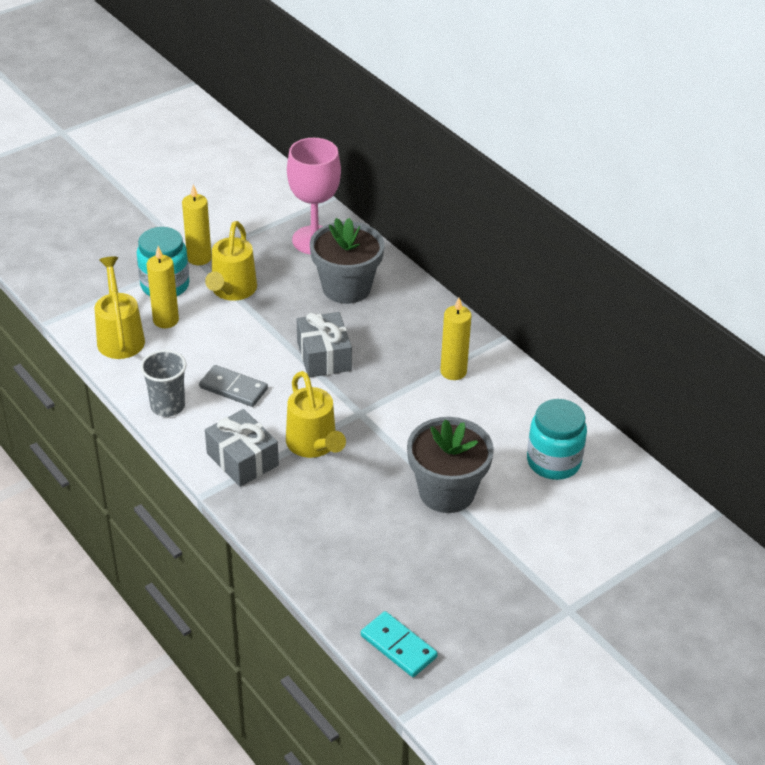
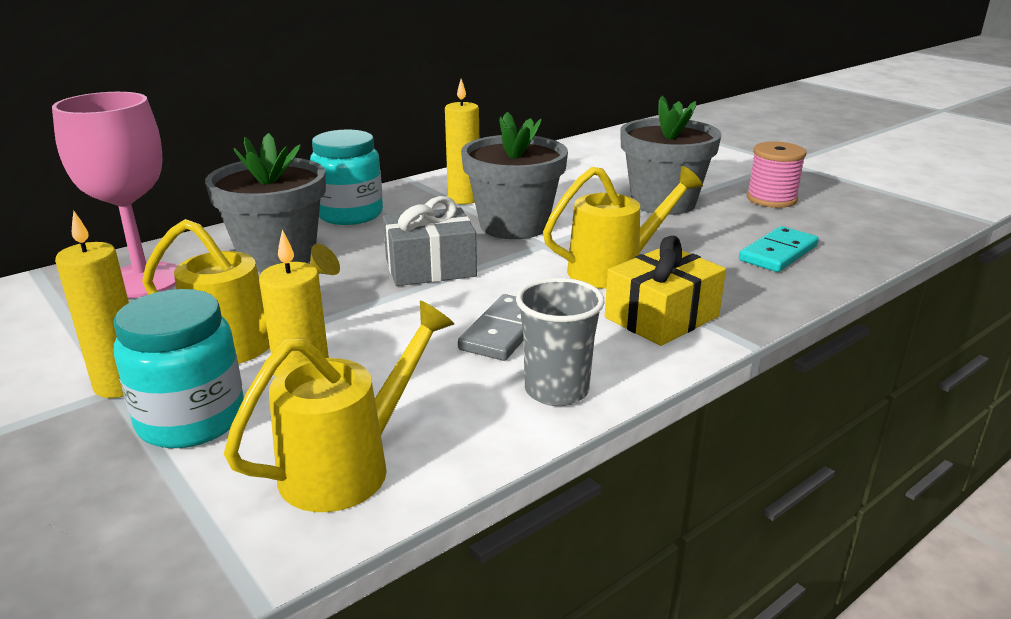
camera: 90 degrees left, 15 degrees down
yellow watering can [95,256,145,359] -> yellow watering can turned 150 degrees clockwise [224,301,454,512]
grey gift [205,409,279,487] -> yellow gift [605,236,726,346]
turquoise domino [361,611,438,677] -> turquoise domino moved to [739,226,819,272]
turquoise jar [527,399,587,480] -> turquoise jar moved to [310,130,383,225]
none -> grey flower pot [461,112,568,239]
none -> pink spool [747,141,806,208]

